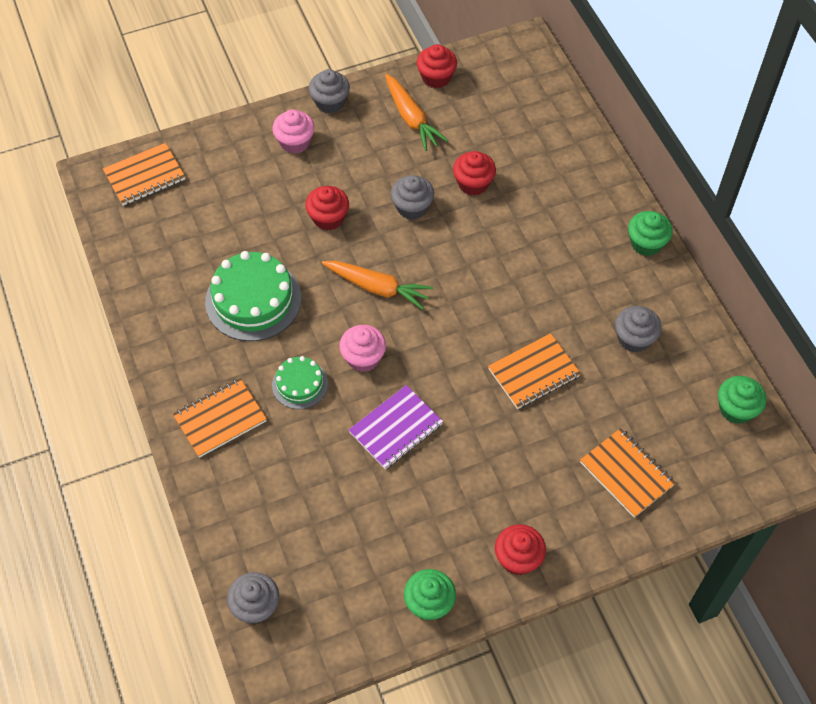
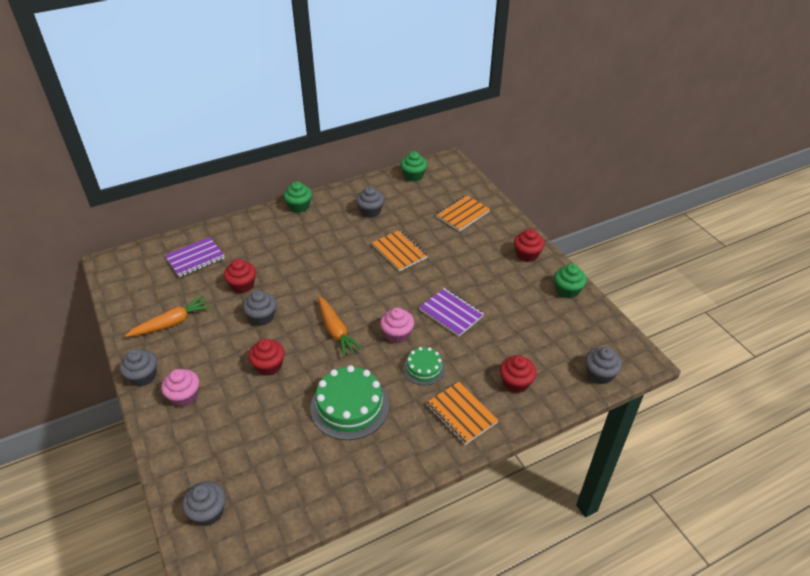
camera: 95 degrees left, 15 degrees down
orange notebook [103,143,185,205] -> grey cupcake [182,481,226,526]
orange carrot [322,261,433,310] -> orange carrot turned 135 degrees clockwise [318,296,363,358]
red cupcake [417,44,457,88] -> red cupcake moved to [500,355,537,393]
none -> purple notebook [165,237,225,277]

